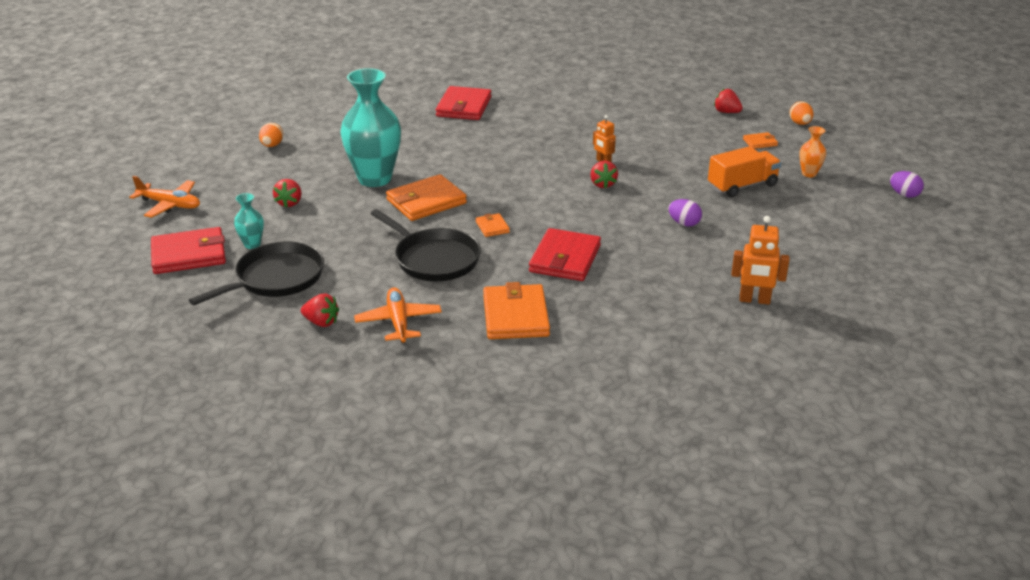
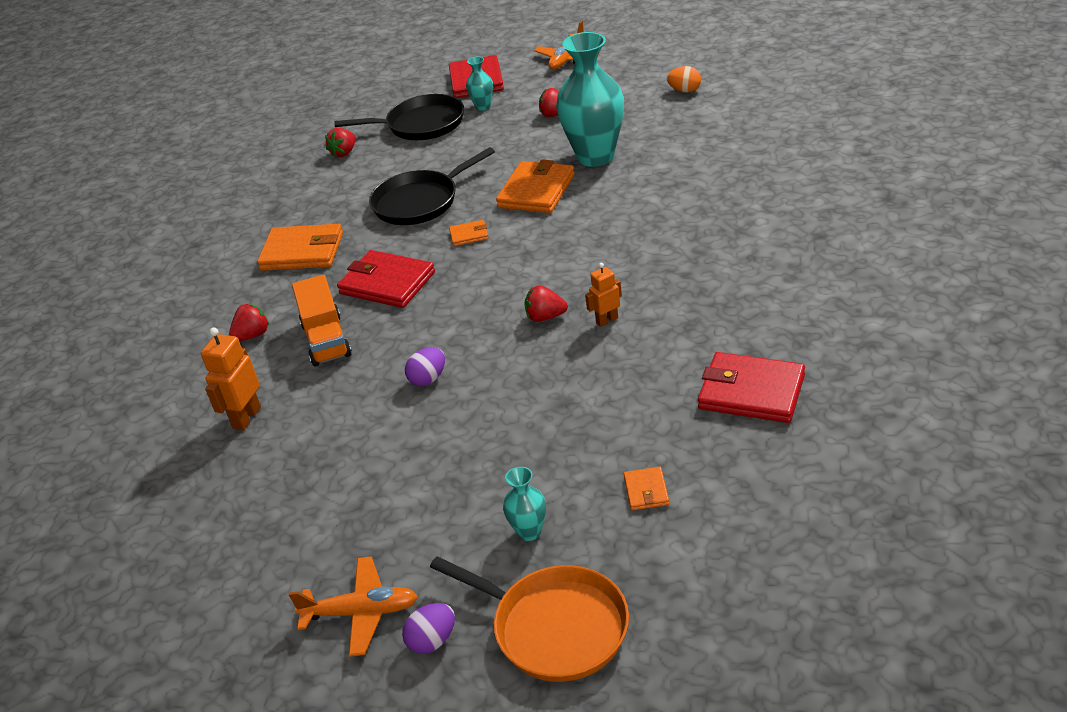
camera: 105 degrees right, 5 degrees up
black pan [189,242,324,305] -> black pan turned 60 degrees counterclockwise [334,94,464,140]
orange plane [354,288,442,343] -> orange plane moved to [289,556,418,657]
orange wallet [386,174,467,221] -> orange wallet turned 45 degrees clockwise [496,159,575,213]
red wallet [436,86,491,120] -> red wallet moved to [698,352,805,423]
orange truck [708,146,781,197] -> orange truck moved to [292,275,352,366]
red strawberry [714,88,743,113] -> red strawberry moved to [229,304,269,341]
orange egg [789,101,814,125] -> none
orange vase [799,126,826,177] -> turquoise vase [503,467,546,541]
none -> orange pan [430,556,629,682]

